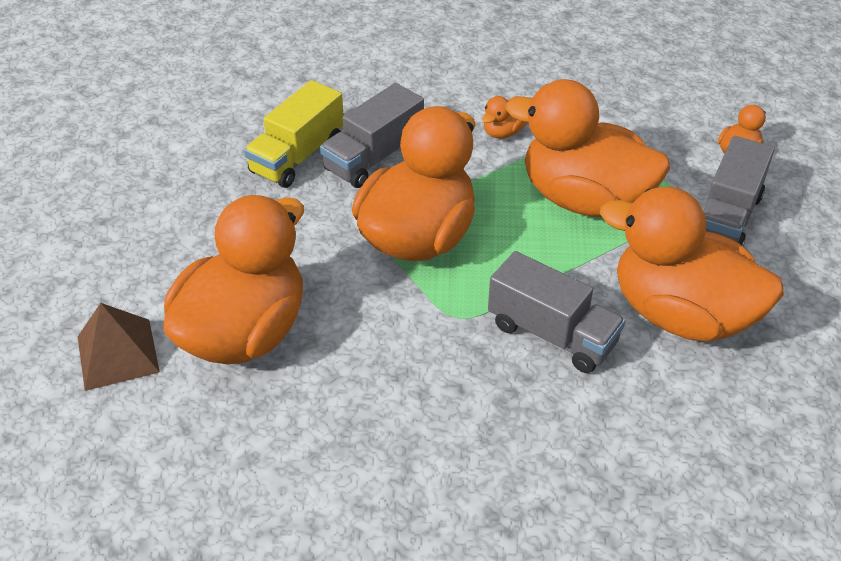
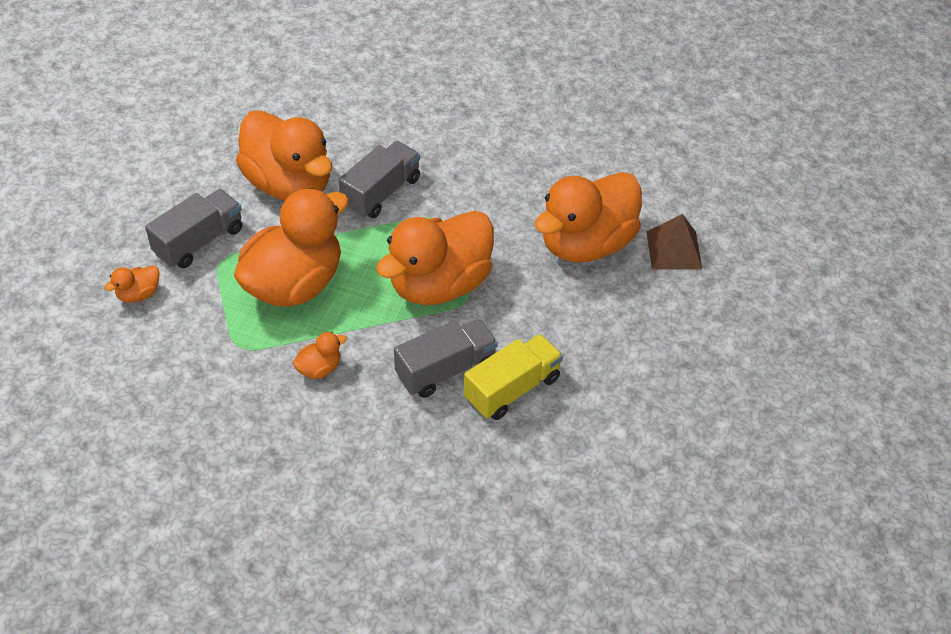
camera: 165 degrees left, 5 degrees up
grey truck [488,251,626,373] -> grey truck turned 75 degrees clockwise [339,141,420,218]
orange duck [505,79,670,217] -> orange duck turned 90 degrees counterclockwise [234,188,349,307]

